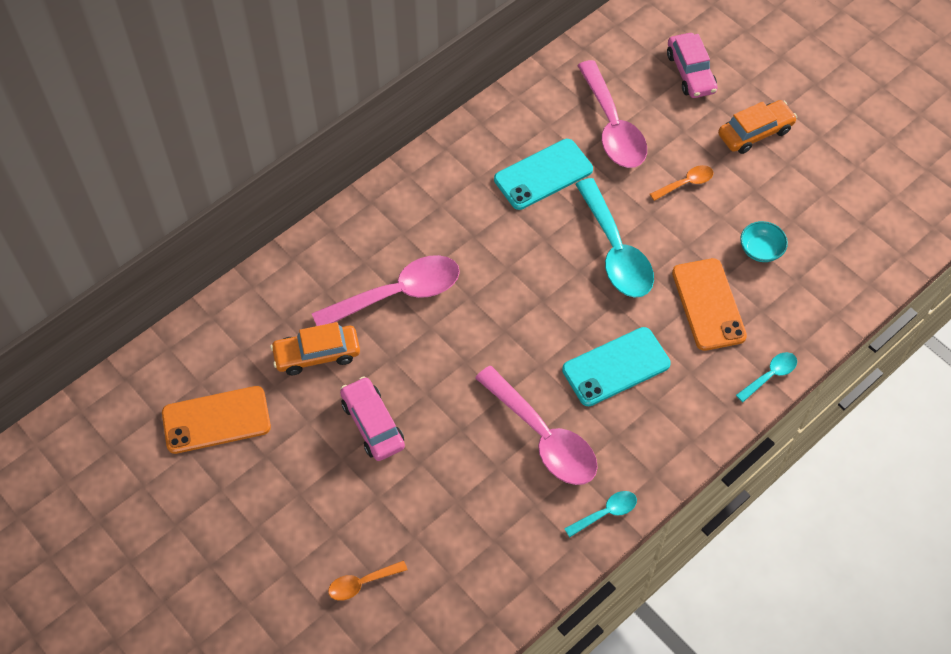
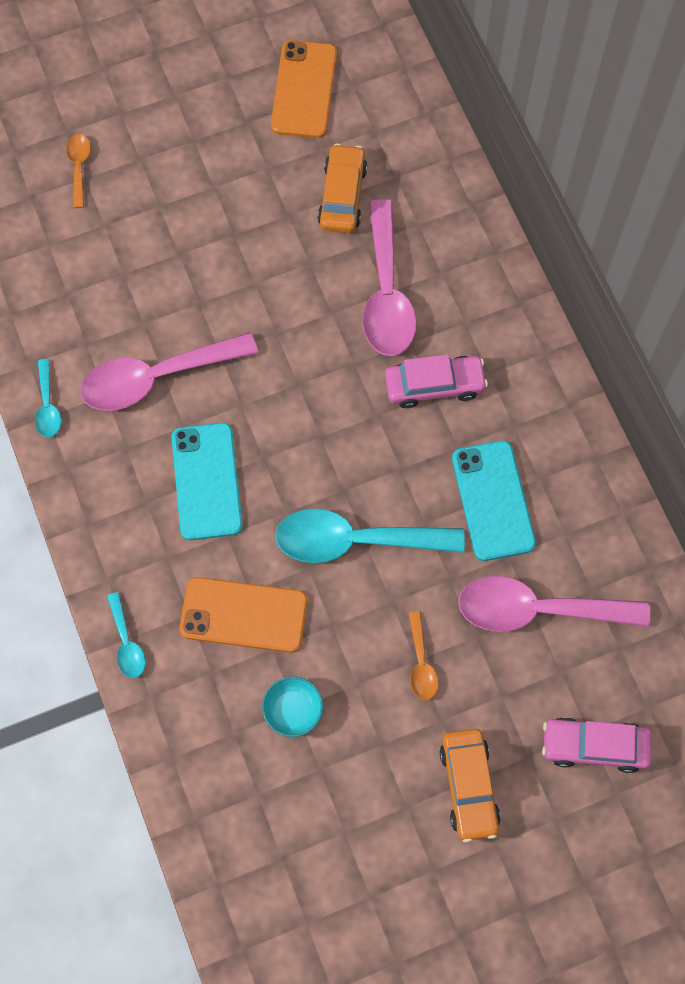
camera: 110 degrees right, 10 degrees up
pink car [340,376,405,461] -> pink car moved to [385,354,488,408]

